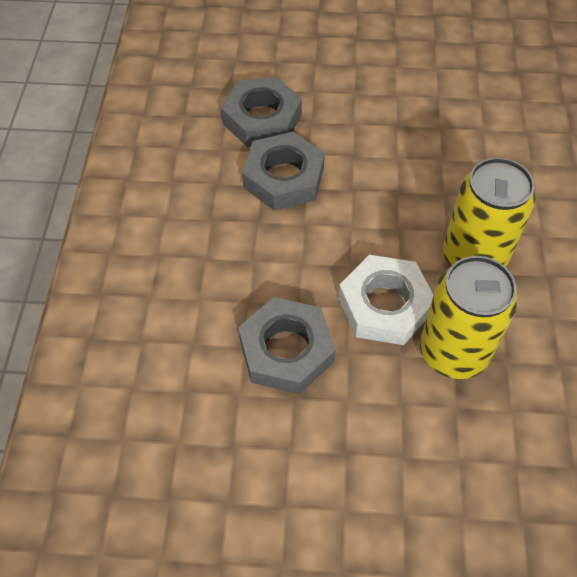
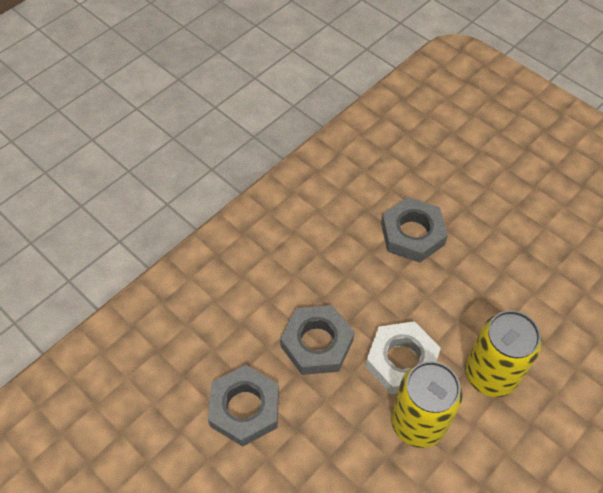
camera: 40 degrees right, 0 degrees up
grey nut [221,77,302,147] -> grey nut moved to [208,365,279,447]

